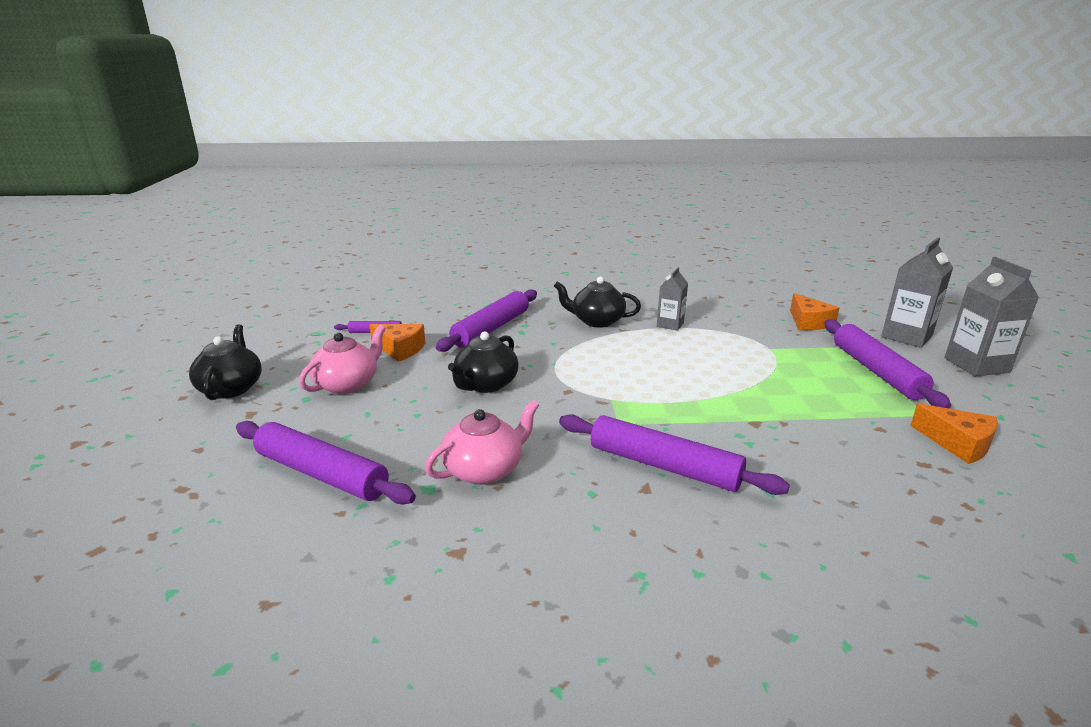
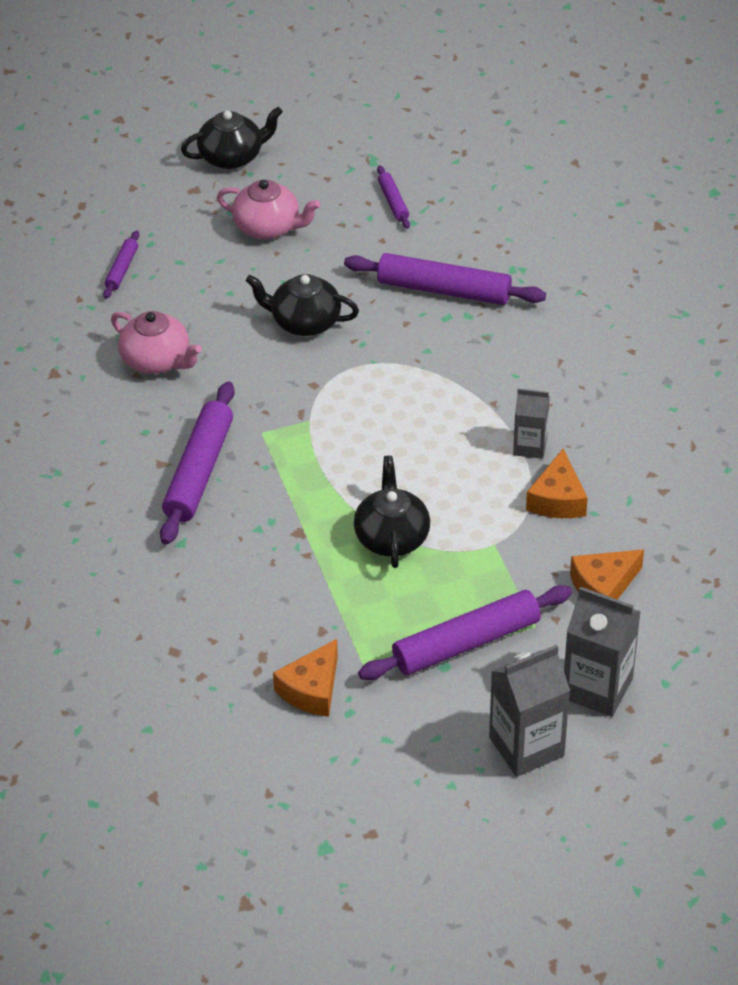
camera: 75 degrees right, 20 degrees up
purple rolling pin [236,421,416,504] -> purple rolling pin [103,231,139,299], size x0.49
orange cheese [369,324,425,362] -> orange cheese moved to [526,448,588,518]
black teapot [554,277,641,328] -> black teapot moved to [354,456,430,568]

